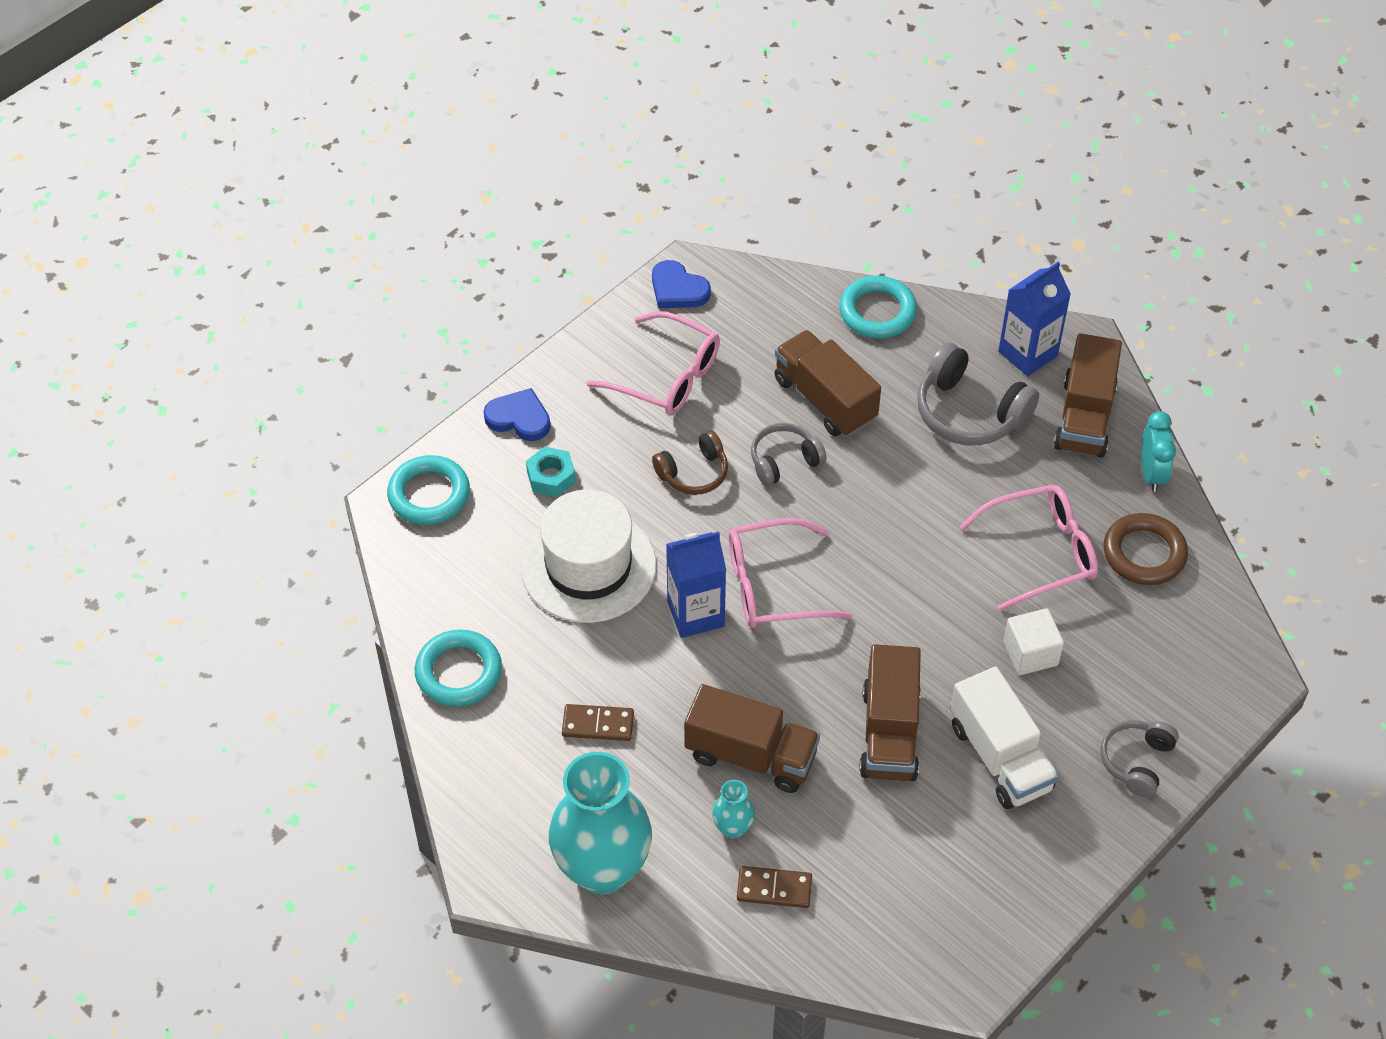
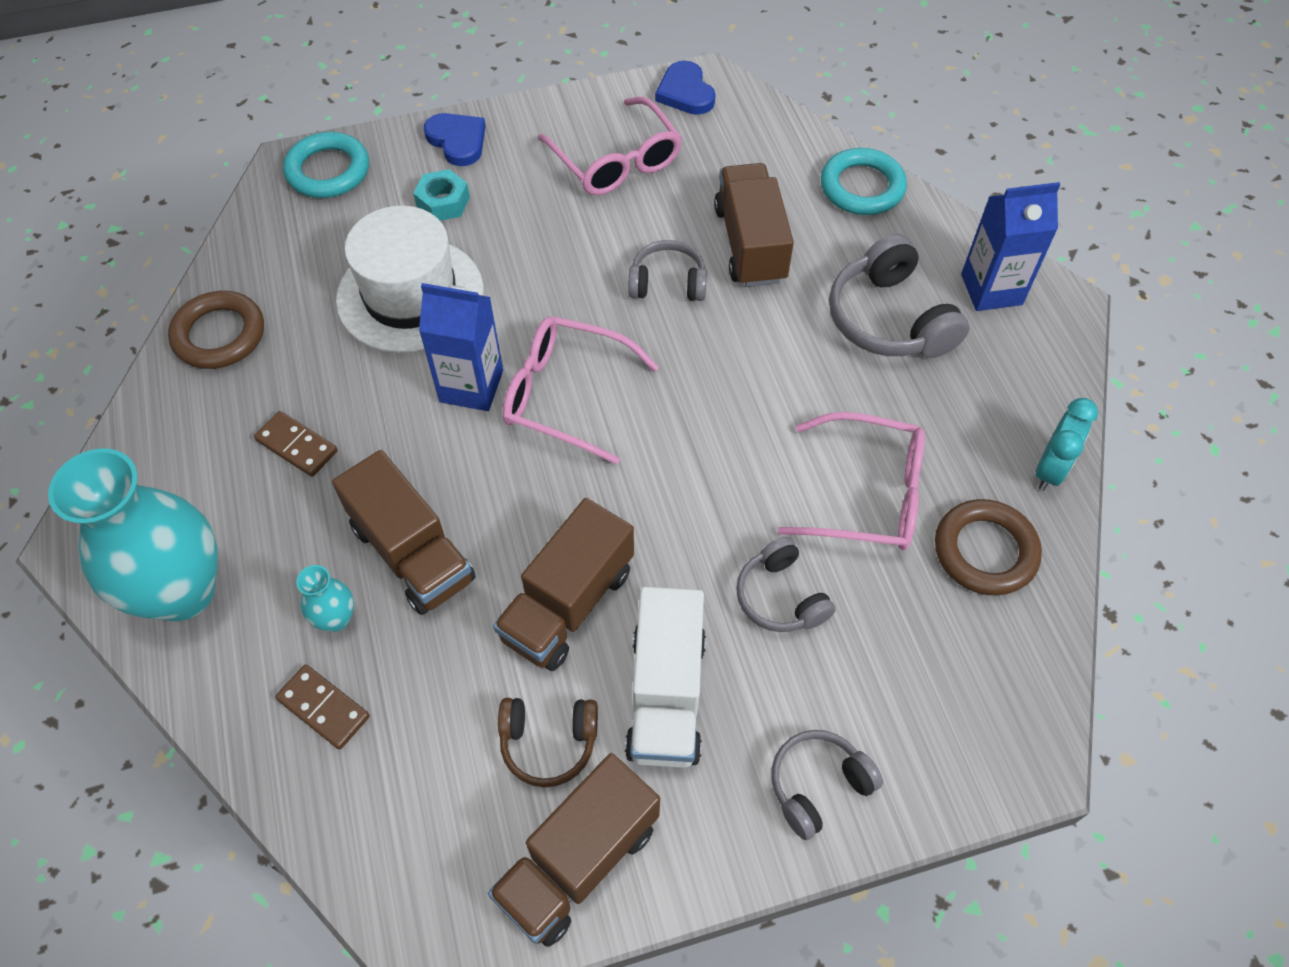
camera: 30 degrees right, 5 degrees up
turquoise ring [415,629,502,707] -> brown ring [168,291,264,369]
brown headphones [652,431,728,495] -> brown headphones moved to [498,698,598,787]
white cube [1003,608,1064,675] -> grey headphones [736,537,836,632]
brown truck [1054,333,1122,458] -> brown truck moved to [488,753,660,947]

